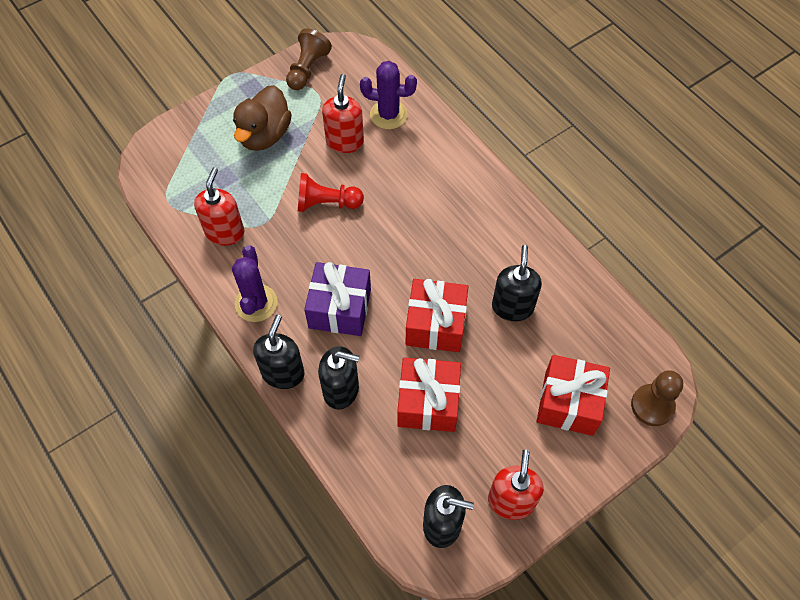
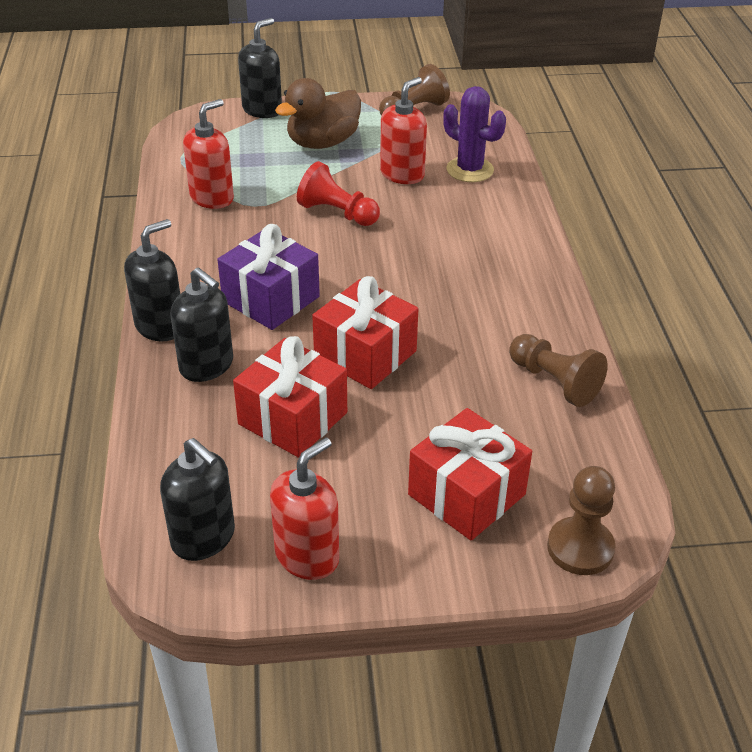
camera: 30 degrees right, 20 degrees down
purple cactus [232,245,278,322] -> none
black soap dispenser [492,245,542,321] -> black soap dispenser moved to [238,18,282,118]
none -> brown pawn [509,334,608,407]

